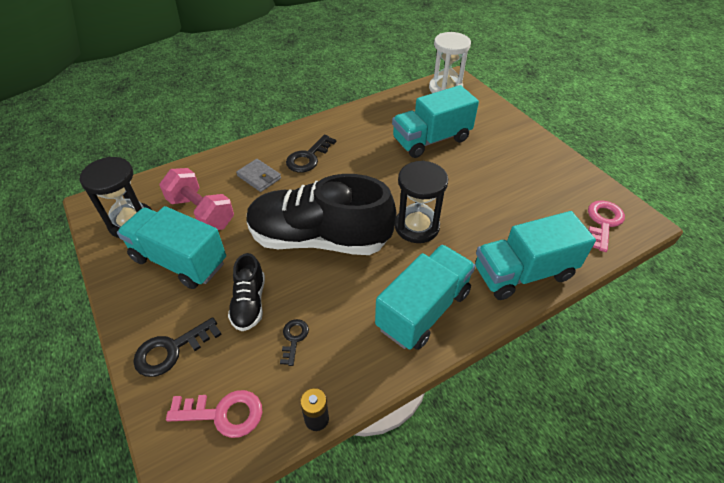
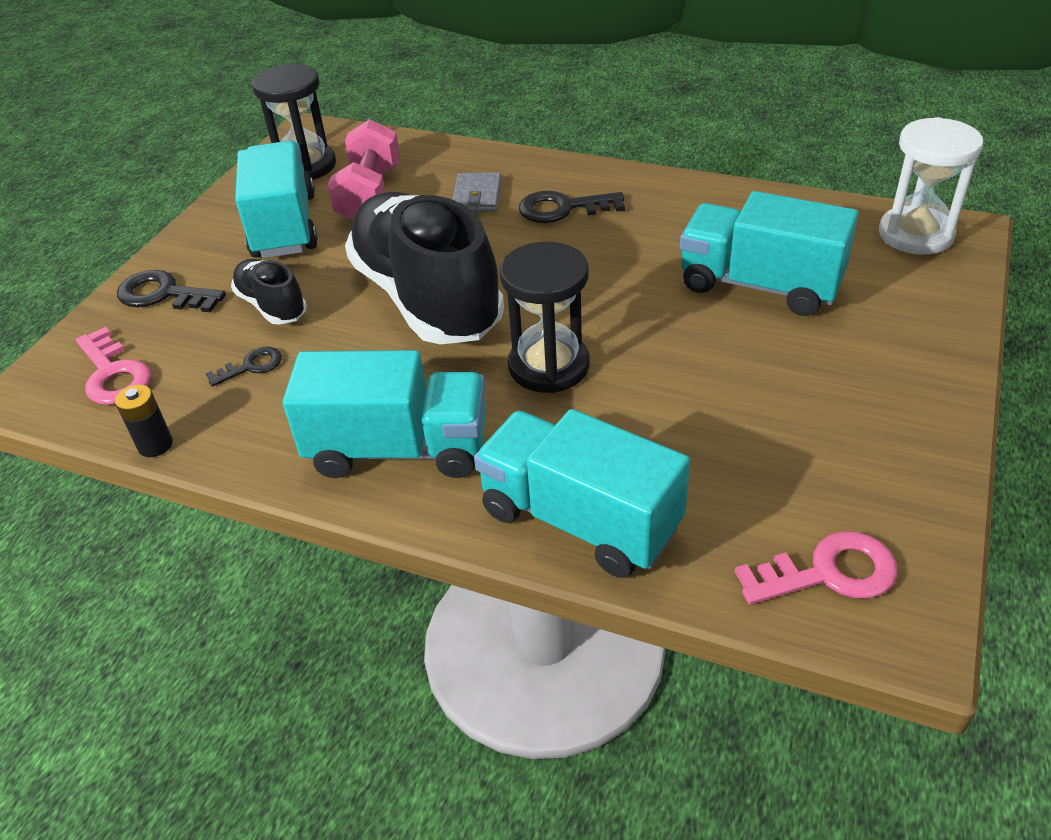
camera: 55 degrees right, 5 degrees down
black shoe [228,253,265,331] -> black shoe turned 90 degrees clockwise [231,259,307,325]

